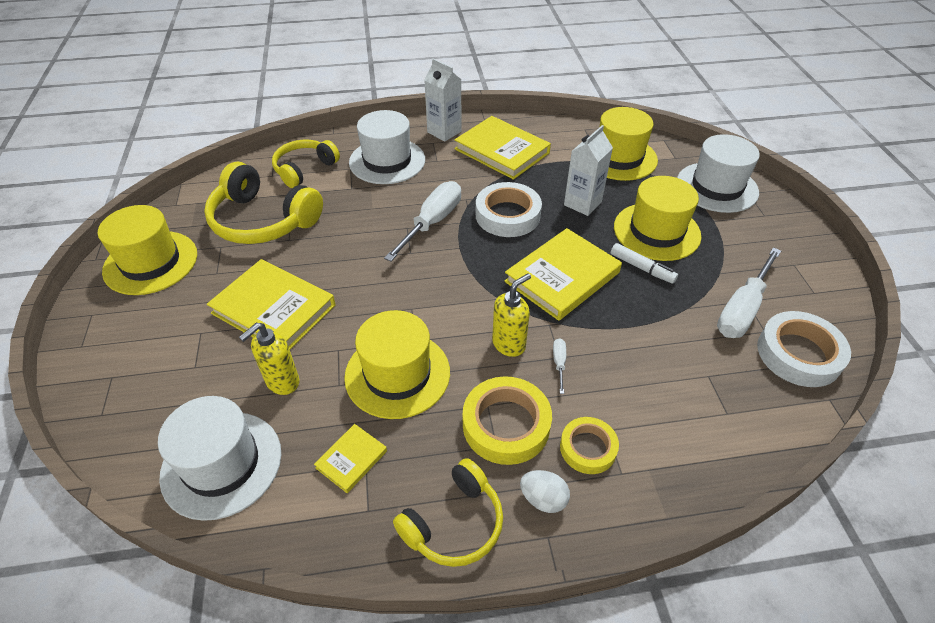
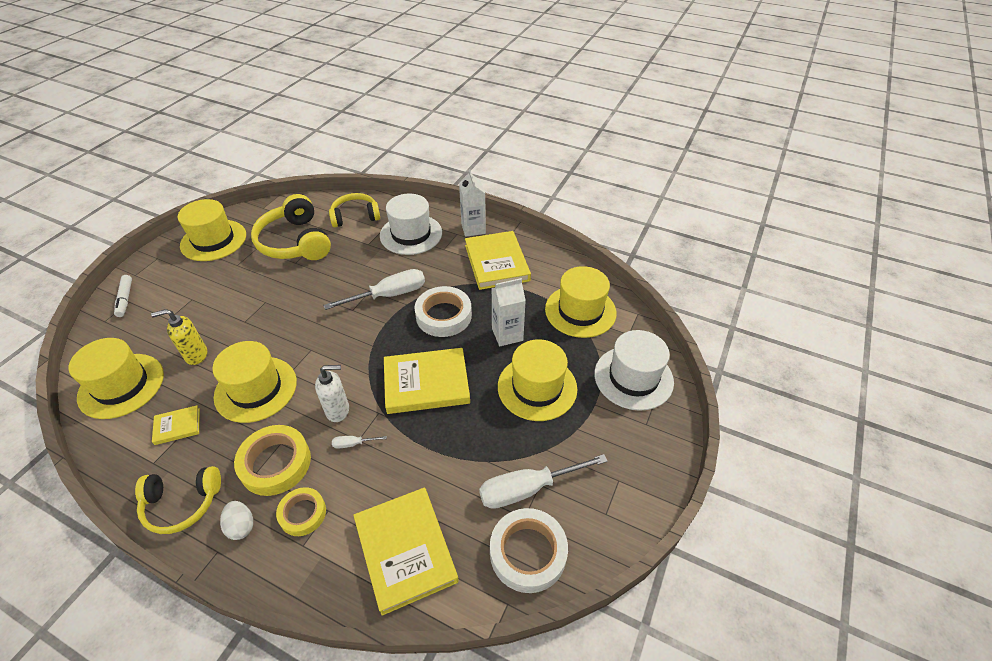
camera: 35 degrees right, 0 degrees up
white hat [158,396,281,521] -> yellow hat [68,338,164,419]
yellow book [207,259,335,349] -> yellow book moved to [353,488,459,616]
yellow soap dispenser [492,273,531,357] -> white soap dispenser [315,365,349,422]
white screwdriver [553,338,566,394] -> white screwdriver turned 135 degrees counterclockwise [332,436,387,449]
white marker [611,243,678,284] -> white marker moved to [114,275,132,317]

